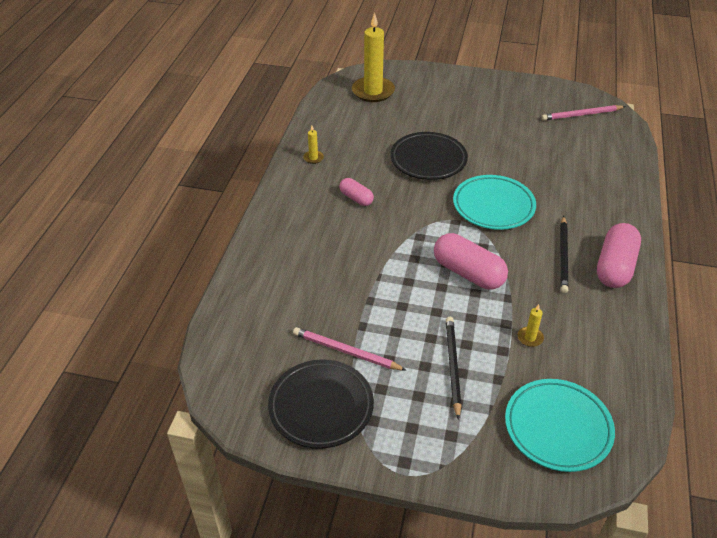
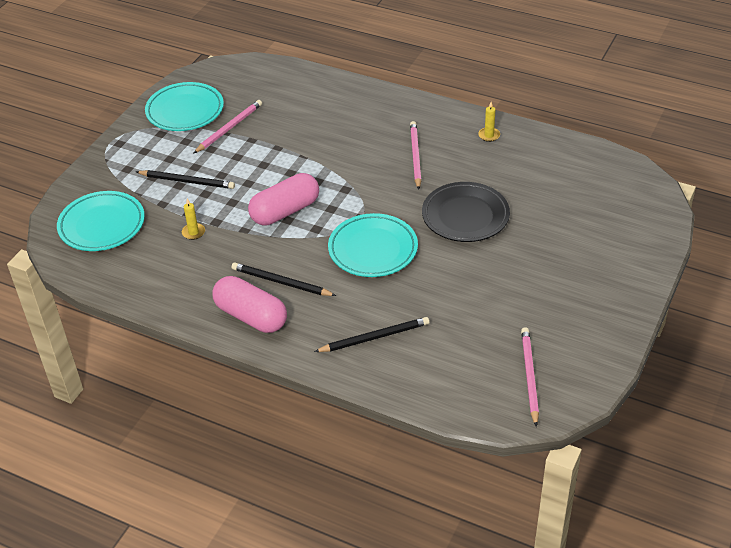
camera: 105 degrees right, 0 degrees up
black plate [268,359,374,449] -> turquoise plate [145,82,224,131]
pink capsule [340,178,374,206] -> pink pencil [410,121,421,190]
yellow candle [352,12,395,102] -> none
none -> black pencil [314,317,430,352]

